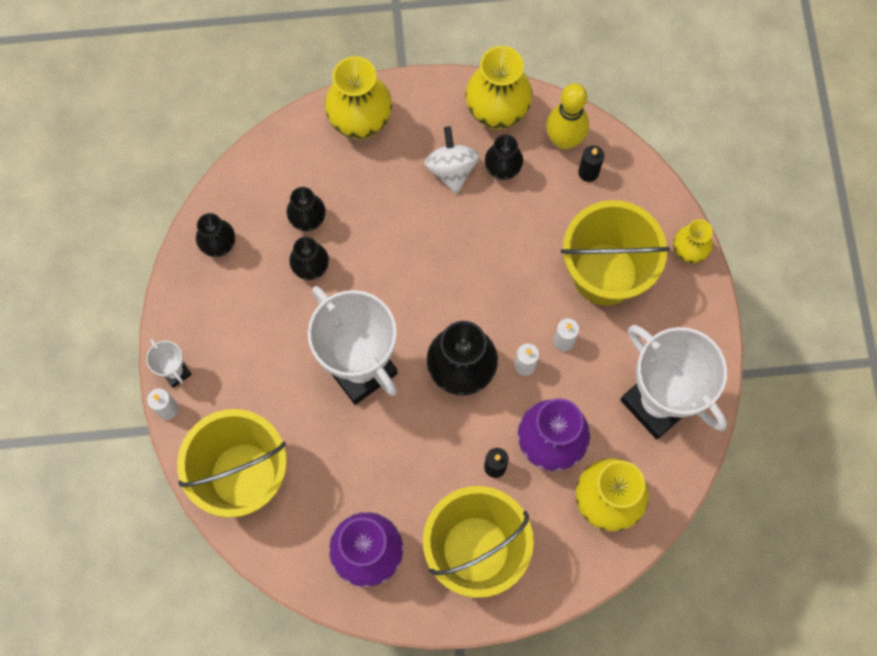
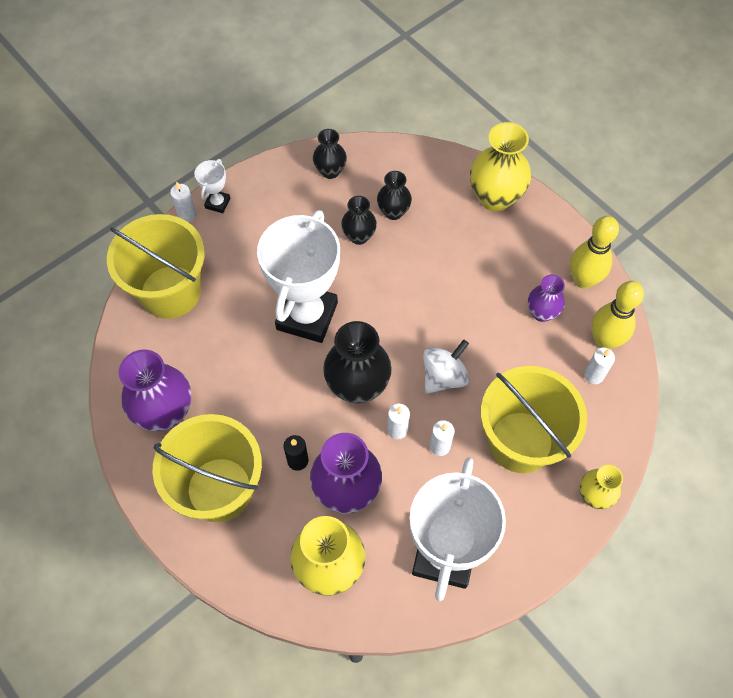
camera: 55 degrees right, 10 degrees down
white spinning top [424,126,479,194] -> white spinning top moved to [423,339,470,394]
yellow vase [465,46,533,130] -> yellow bowling pin [570,216,619,289]
black vase [485,134,523,180] -> purple vase [528,274,565,322]
black candle [578,145,604,182] -> white candle [584,348,615,384]

